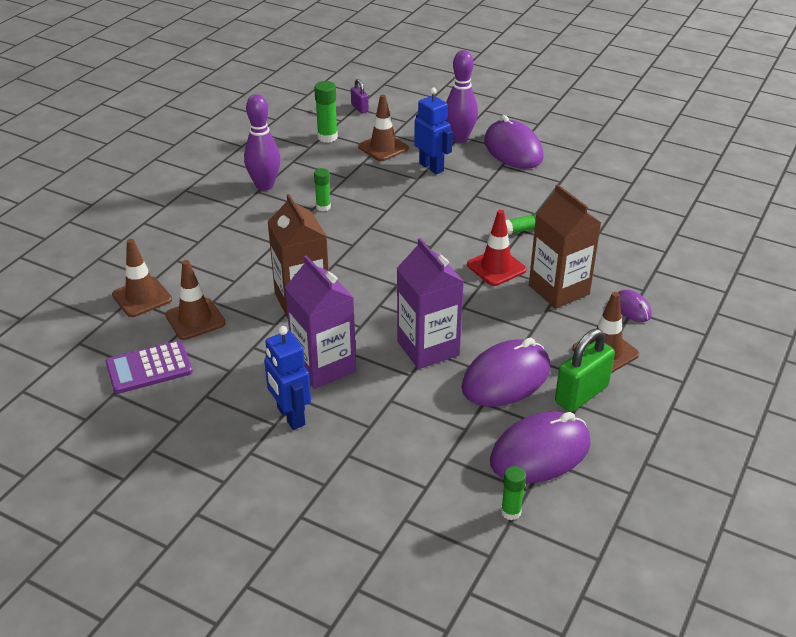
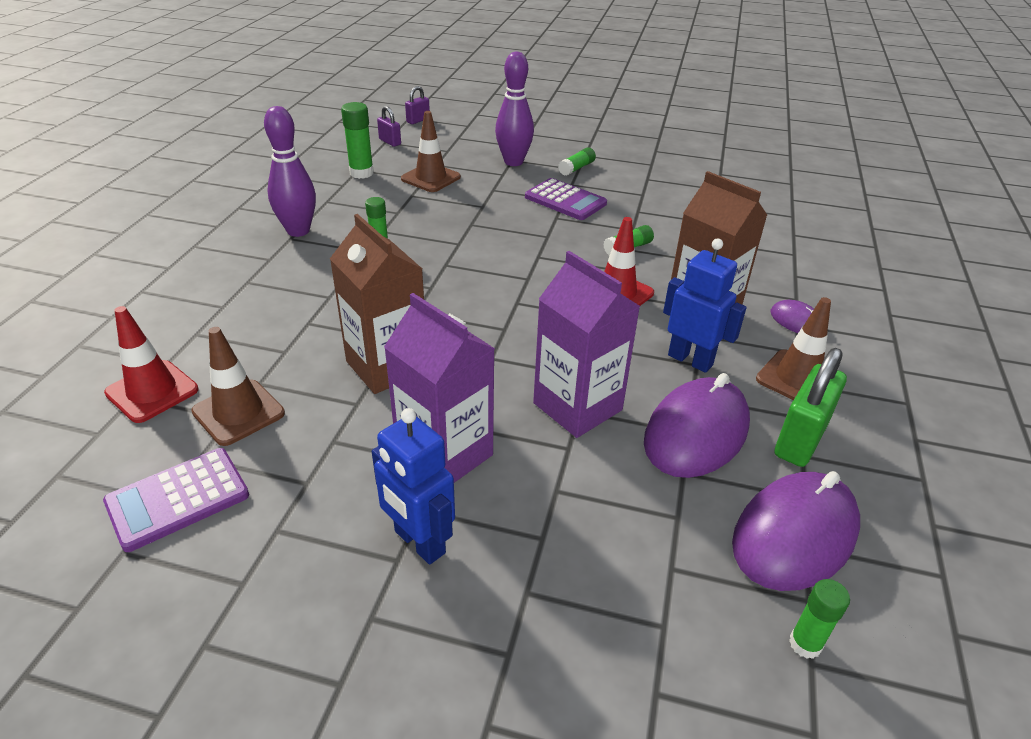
camera: 15 degrees left, 0 degrees up
brown traffic cone [112,239,172,317] -> red traffic cone [104,306,198,423]
blue robot [414,87,453,174] -> blue robot moved to [663,238,747,373]
purple mouse [484,115,544,169] -> green glue stick [558,147,596,176]
none -> purple padlock [405,86,430,124]
none -> purple calculator [525,178,607,220]

